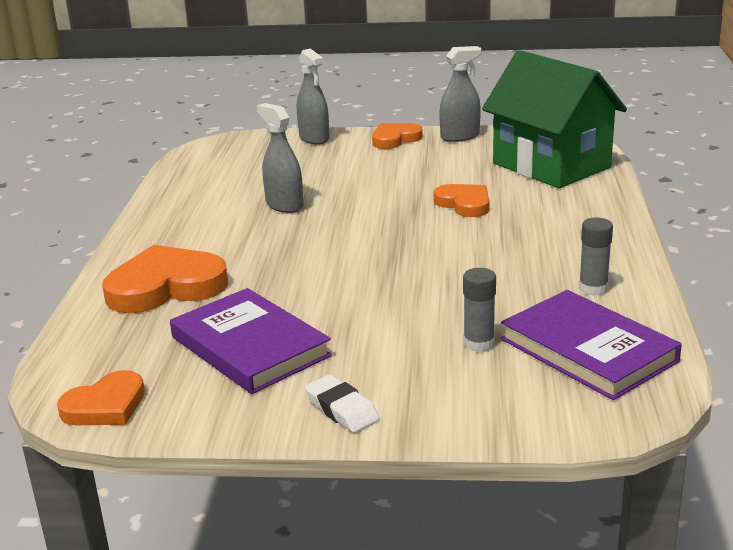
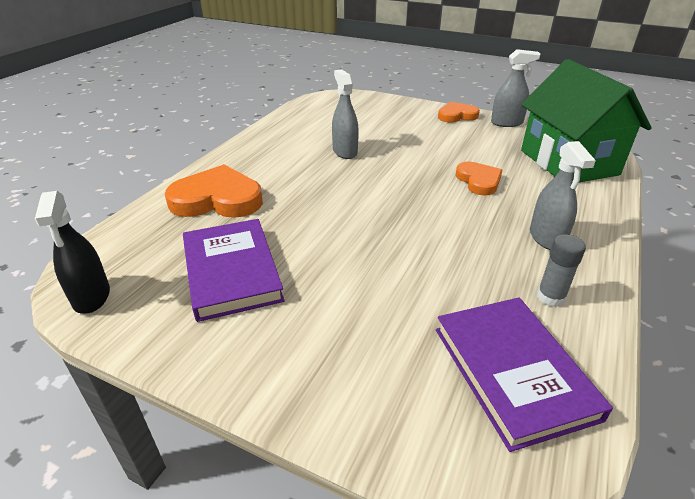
camera: 20 degrees right, 10 degrees up
orange heart [57,370,145,425] -> black spray bottle [35,191,110,314]
grey spray bottle [297,49,329,144] -> grey spray bottle moved to [530,141,596,250]
white eraser [305,374,380,433] -> none
grey glue stick [463,268,496,352] -> none

